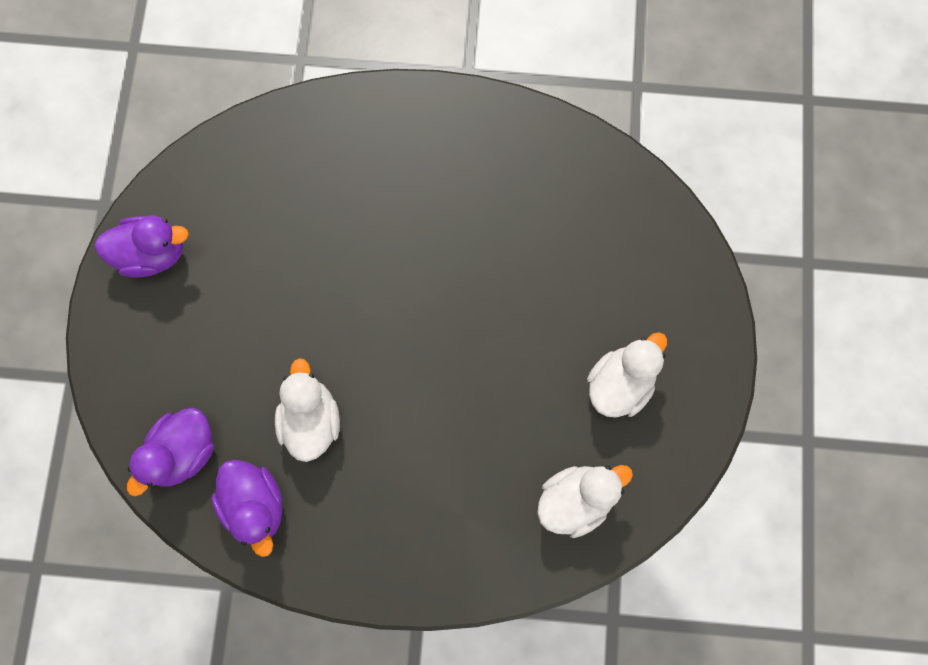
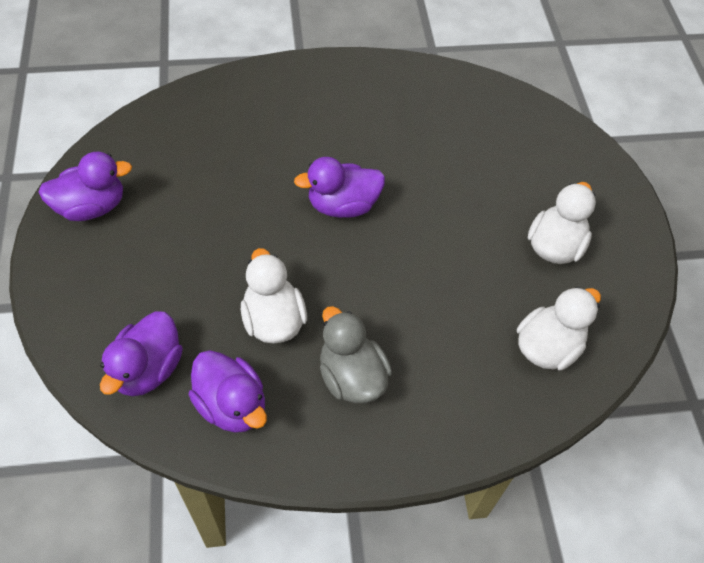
camera: 15 degrees left, 20 degrees down
none -> purple duck [294,157,385,218]
none -> grey duck [320,306,392,403]

